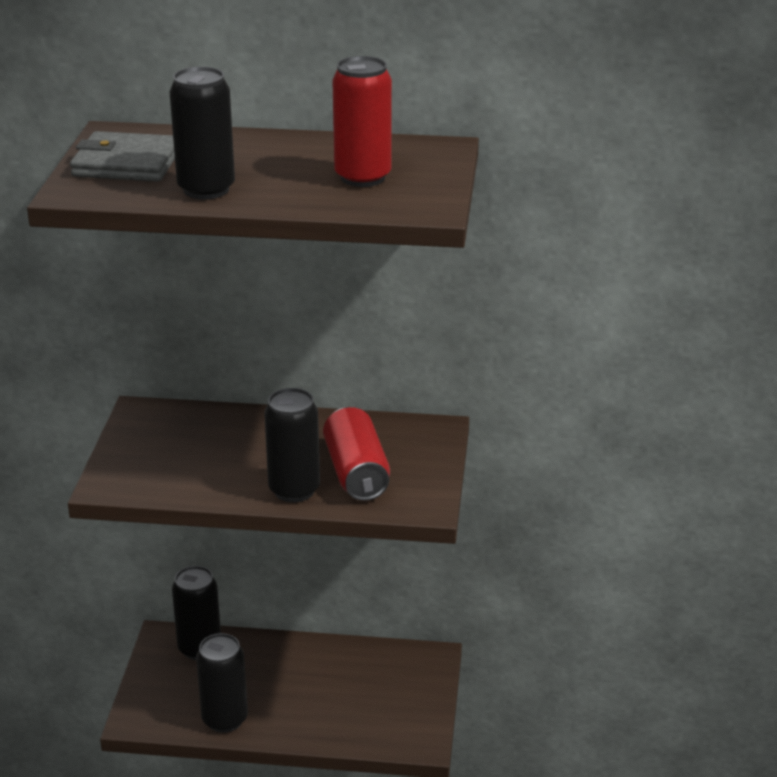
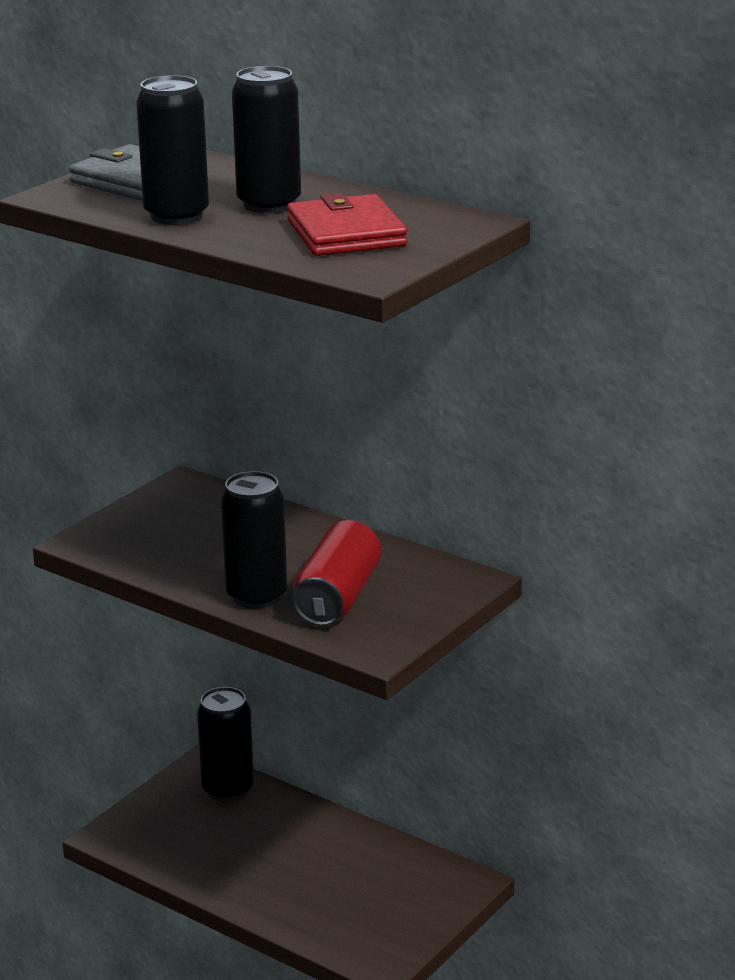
camera: 30 degrees right, 5 degrees down
black can [196,633,248,733] -> black can moved to [232,66,301,213]
red can [332,56,392,187] -> red wallet [287,193,407,256]

